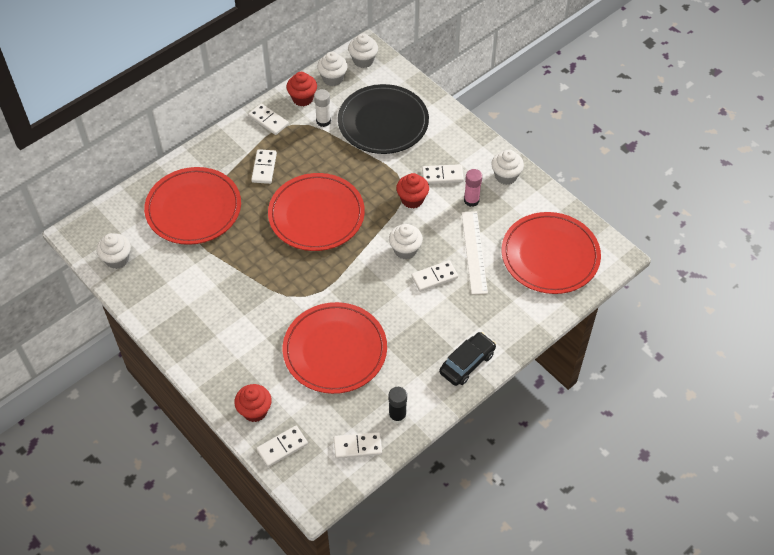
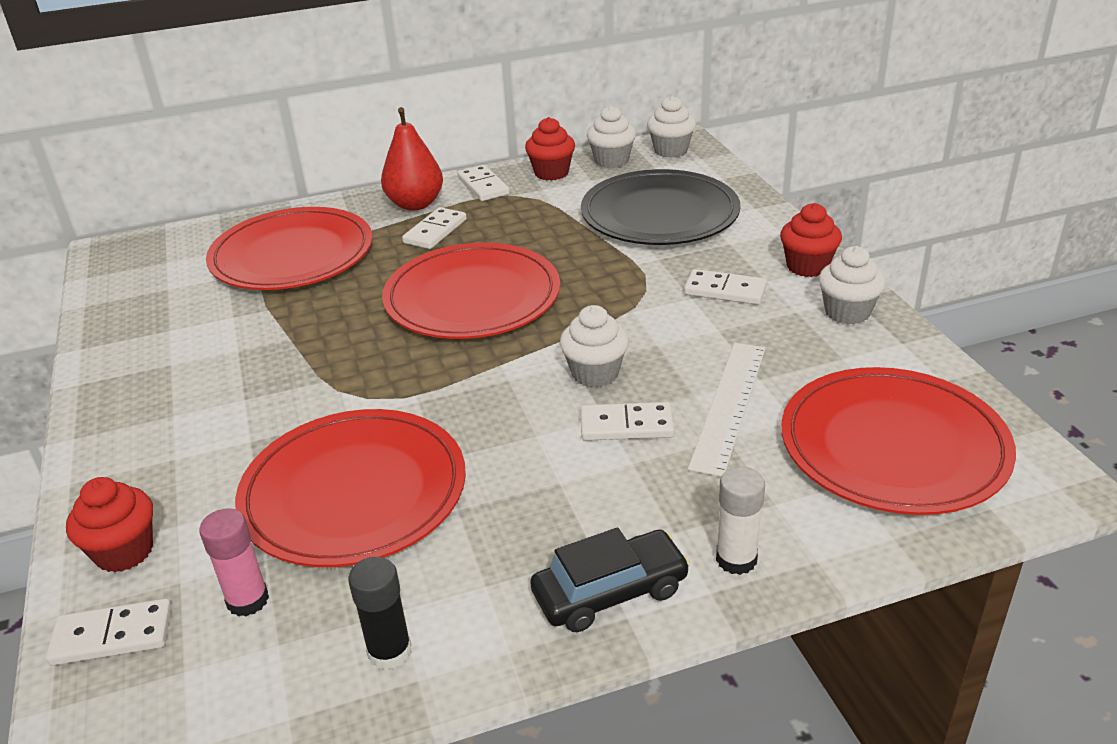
camera: 25 degrees right, 20 degrees down
white cupcake [96,233,131,269] -> none
white glue stick [314,89,331,127] -> white glue stick moved to [716,467,765,575]
white domino [334,432,382,459] -> none
red cupcake [396,173,429,208] -> red cupcake moved to [780,203,842,277]
pink glue stick [464,169,482,207] -> pink glue stick moved to [199,508,269,616]
none -> red pear [381,107,443,211]

